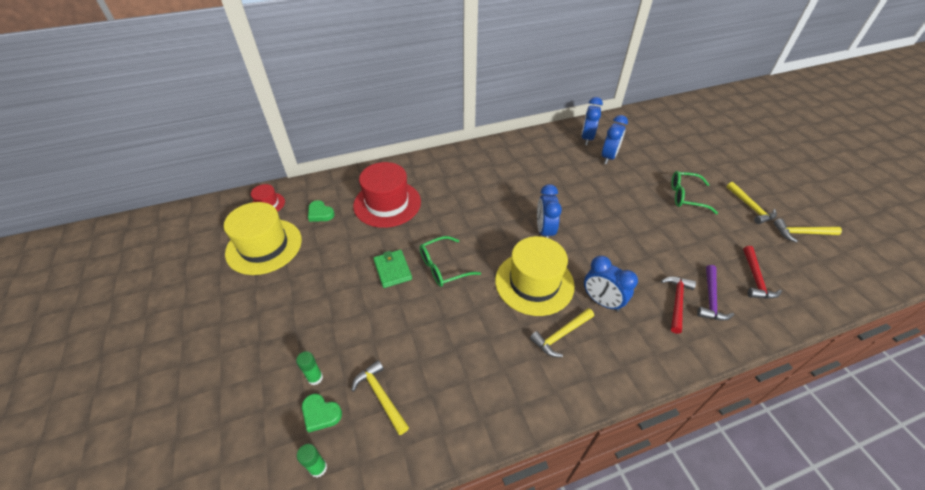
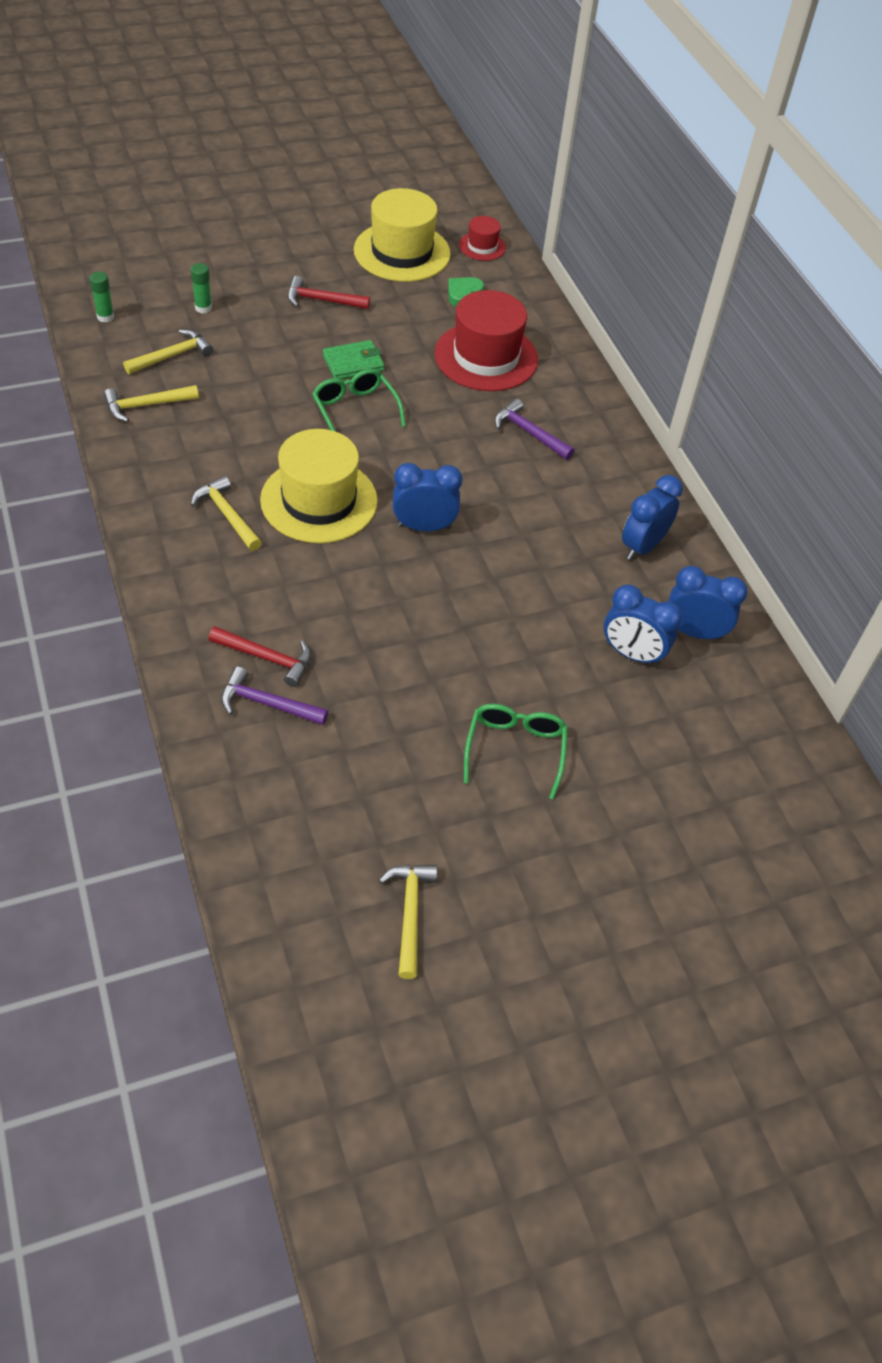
camera: 85 degrees right, 5 degrees up
green heart [302,393,342,433] -> none
blue clock [584,256,638,312] -> blue clock moved to [622,475,683,560]
yellow hammer [727,182,777,224] -> yellow hammer moved to [104,385,199,422]
red hammer [743,246,782,299] -> red hammer moved to [287,276,370,309]
none -> purple hammer [494,398,575,460]

